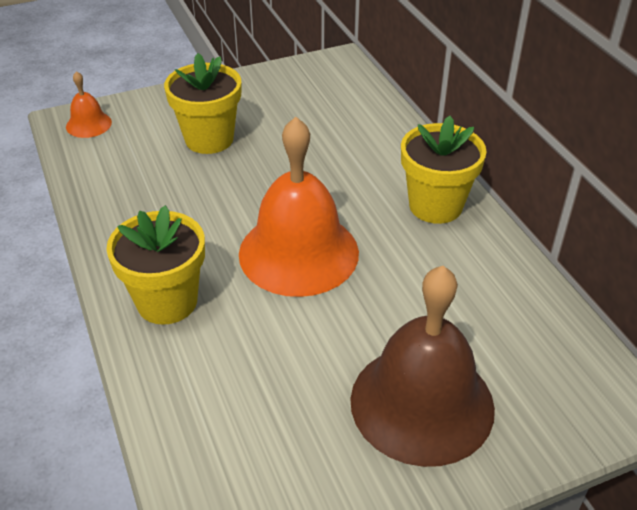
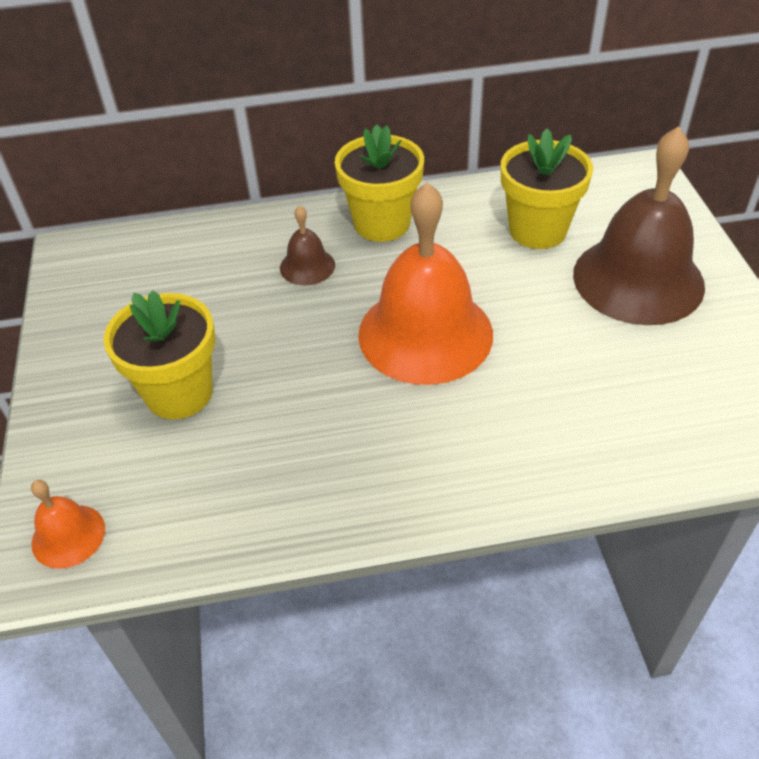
camera: 75 degrees left, 5 degrees up
yellow flower pot [106,205,205,325] -> yellow flower pot moved to [501,129,593,249]
none -> brown bell [280,205,335,285]

